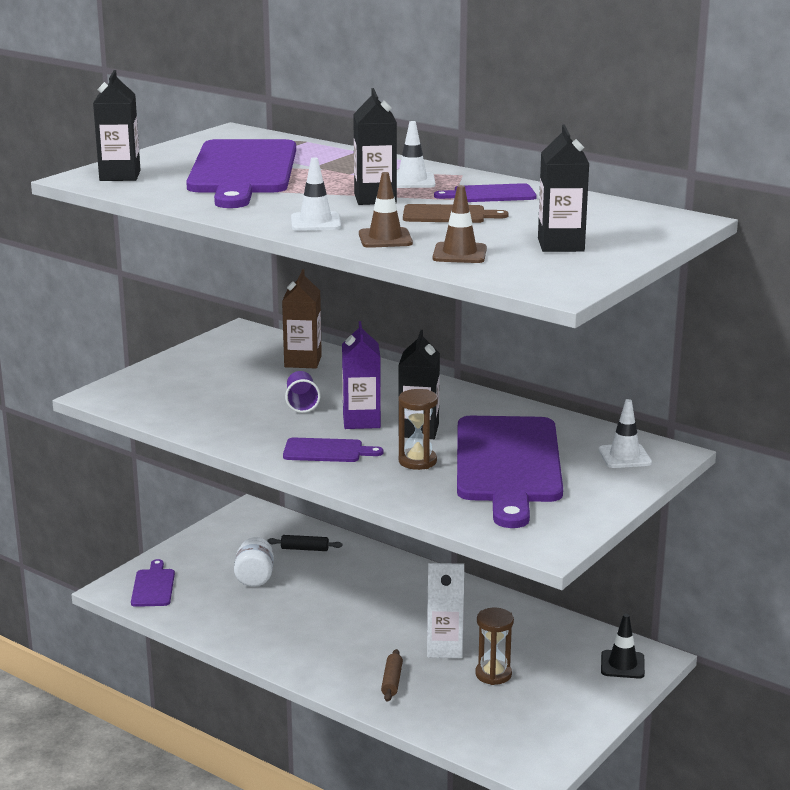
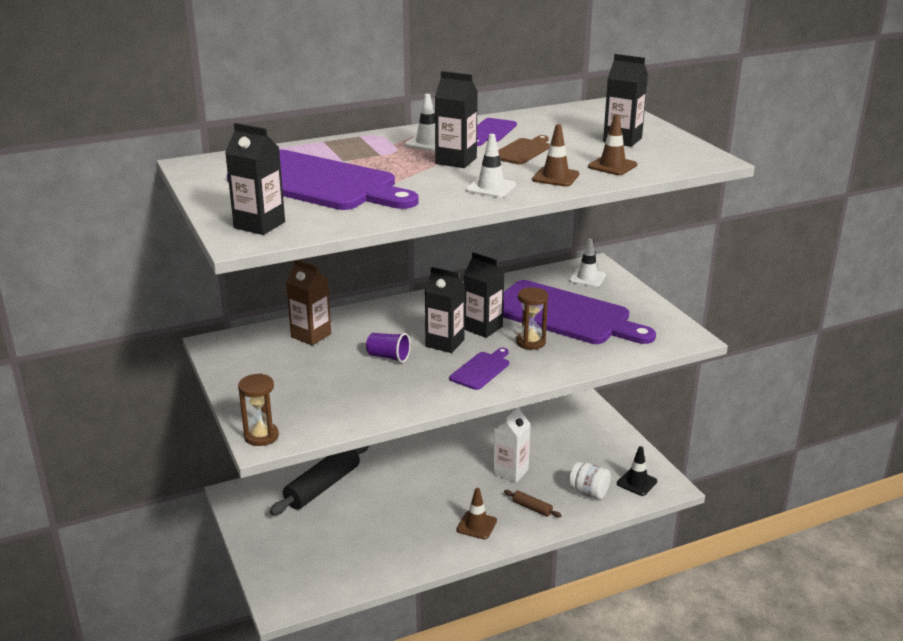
camera: 60 degrees left, 5 degrees up
purple cutting board [131,559,175,607] -> none
white jar [234,537,274,587] -> white jar moved to [569,462,611,500]
black rolling pin [267,535,342,551] -> black rolling pin [270,446,369,515], size x2.18
purple carton [342,321,381,429] -> black carton [425,267,465,353]
brown hourglass [475,608,514,685] -> brown hourglass moved to [238,373,279,446]
black traffic cone [601,614,645,679] -> black traffic cone moved to [617,446,657,496]
none -> brown traffic cone [456,488,497,539]

